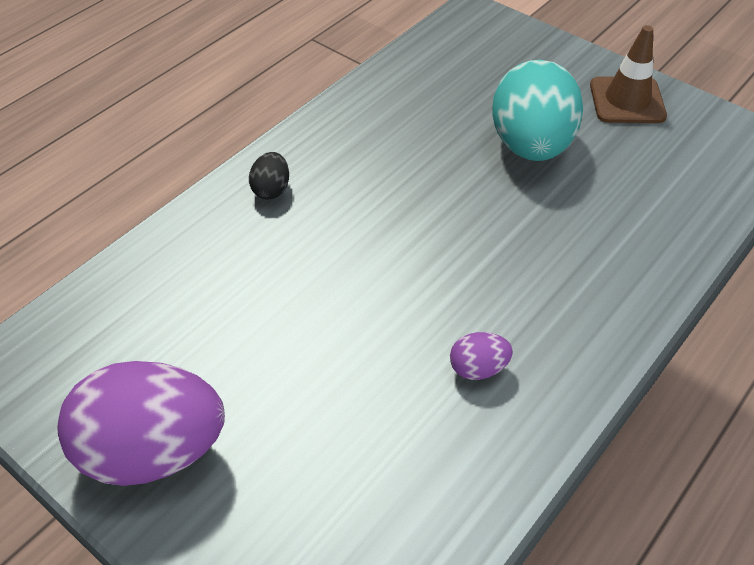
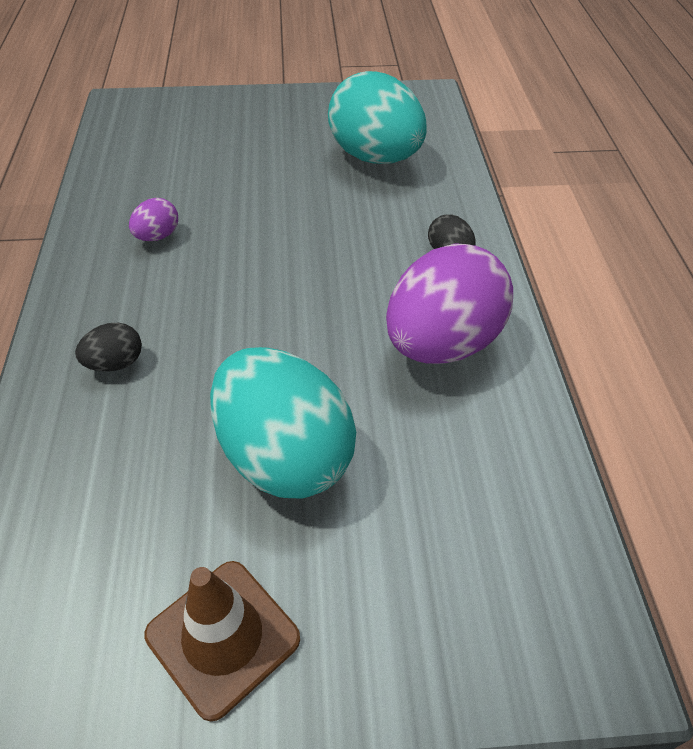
camera: 135 degrees right, 0 degrees up
purple egg [58,361,225,486] -> purple egg moved to [386,243,513,364]
none -> black egg [75,323,142,372]
none -> turquoise egg [328,71,427,164]

